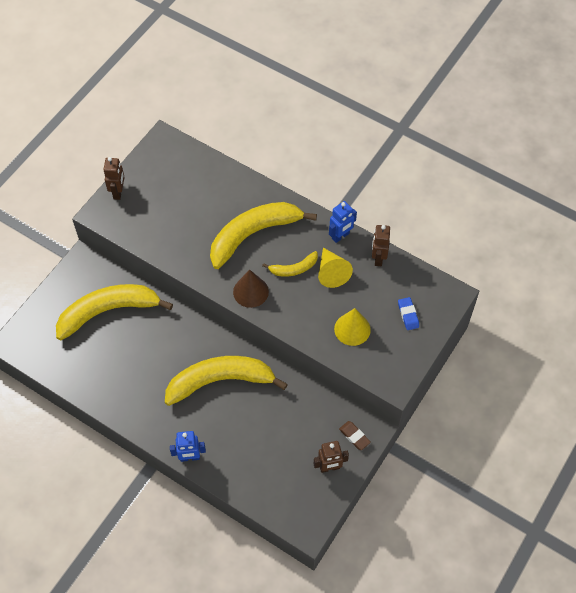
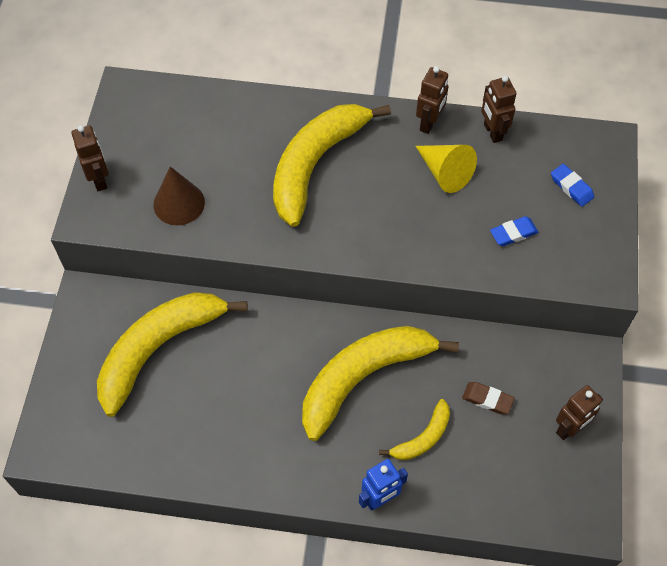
camera: 25 degrees left, 0 degrees up
brown cone [233,270,269,308] -> brown cone moved to [153,166,205,225]
yellow banana [262,251,318,277] -> yellow banana moved to [379,399,450,460]
blue robot [329,201,357,243] -> brown robot [416,66,449,134]
yellow cone [334,308,371,346] -> blue eraser [490,216,539,246]
brown eraser [339,421,371,450] -> brown eraser moved to [462,382,515,414]

